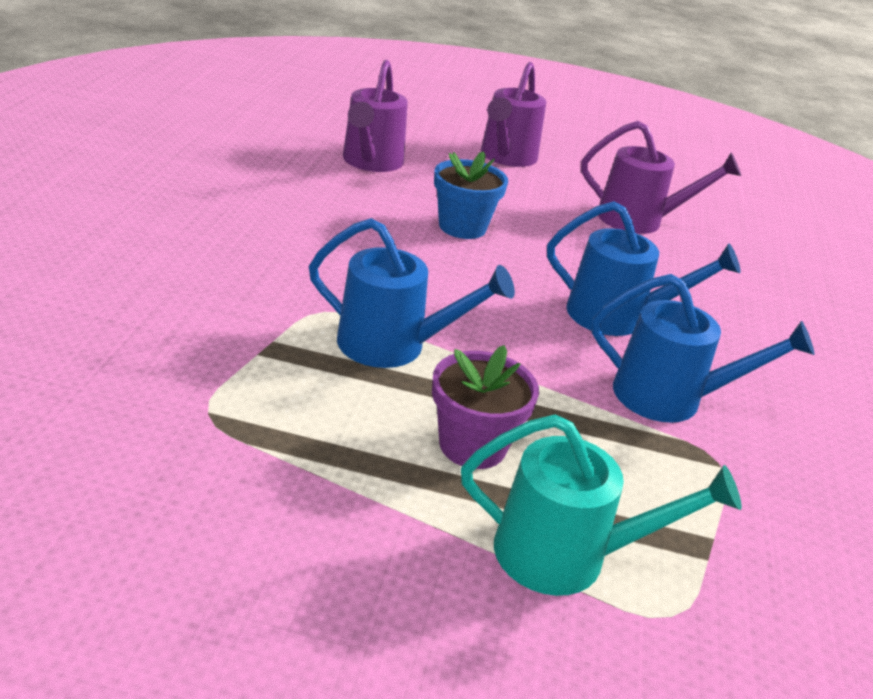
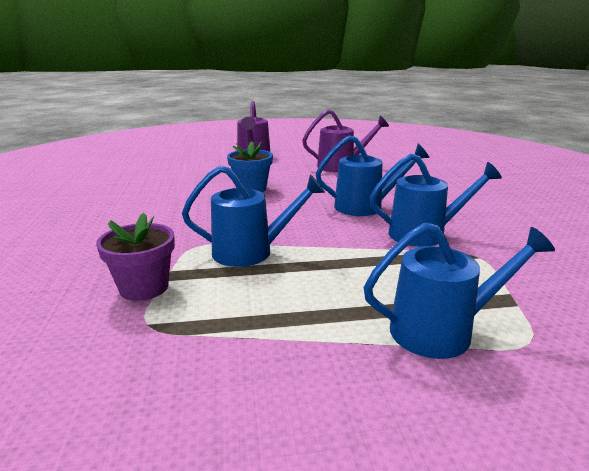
camera: 15 degrees left, 10 degrees down
purple watering can [343,60,408,172] -> none
purple flower pot [432,345,539,469] -> purple flower pot moved to [96,213,175,301]
turquoise watering can [461,414,742,596] -> blue watering can [363,222,555,359]

